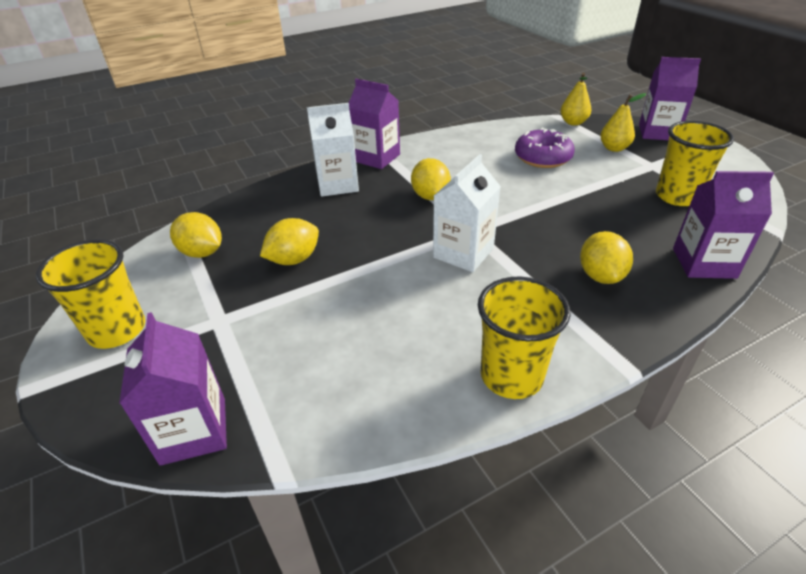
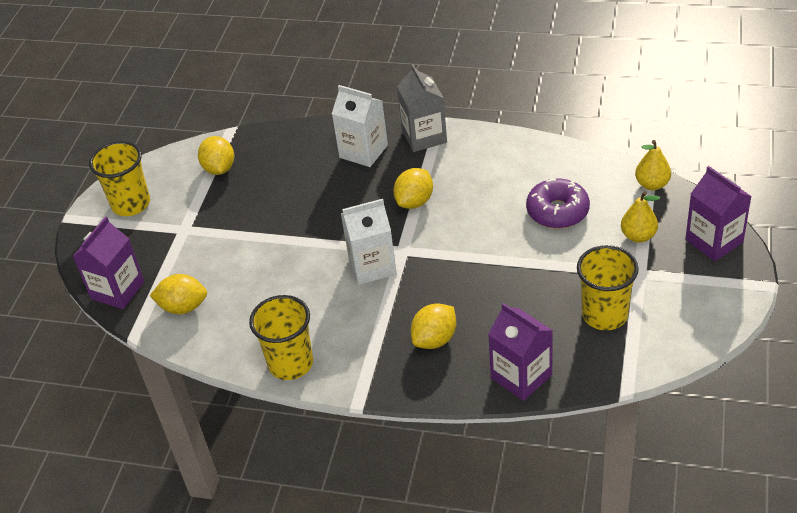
camera: 45 degrees right, 5 degrees up
yellow lemon [260,218,319,265] -> yellow lemon moved to [150,274,207,314]
purple carton [349,79,400,169] -> grey carton [397,64,447,152]

